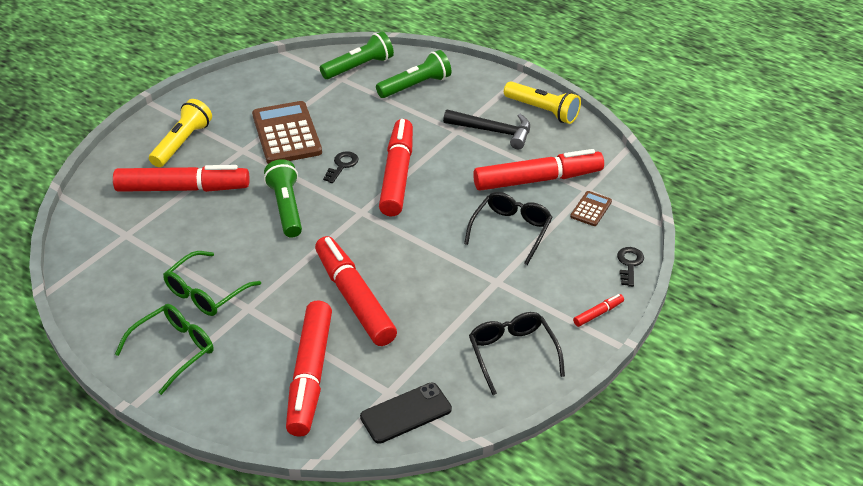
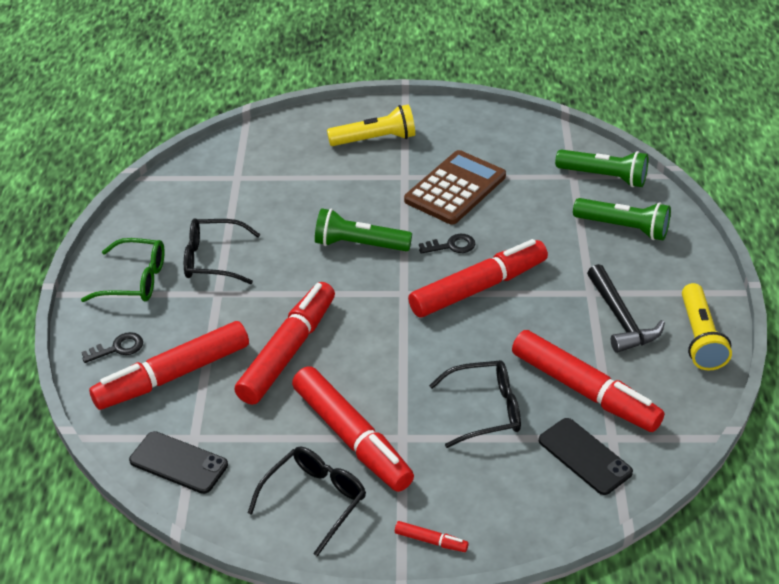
camera: 55 degrees right, 0 degrees up
red marker [113,165,250,192] -> red marker moved to [292,366,414,492]
green glasses [163,251,261,316] -> black glasses [184,218,260,284]
green flashlight [264,159,302,238] -> green flashlight turned 120 degrees counterclockwise [315,208,412,251]
brown calculator [570,191,612,226] -> black phone [539,418,633,495]
black key [617,247,644,287] -> black key moved to [81,332,143,363]

